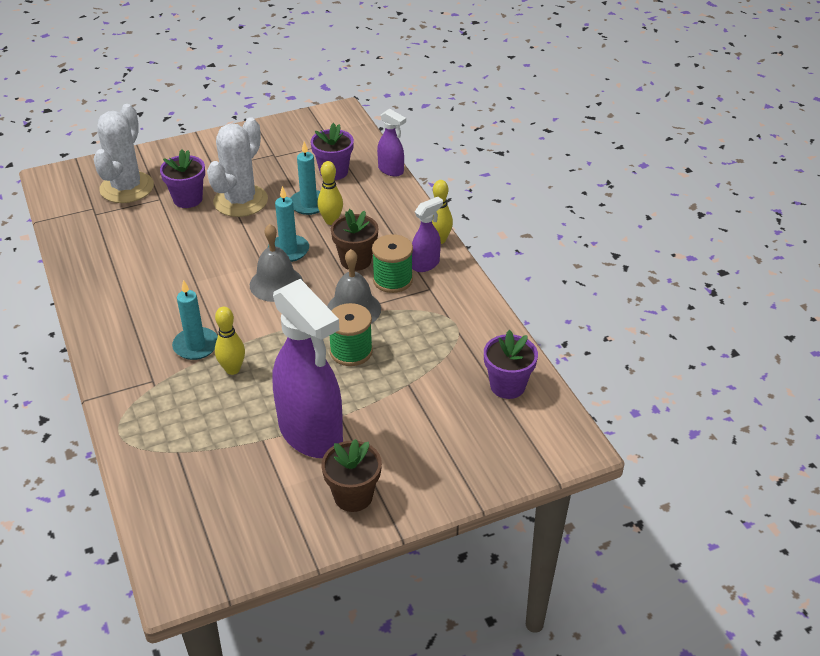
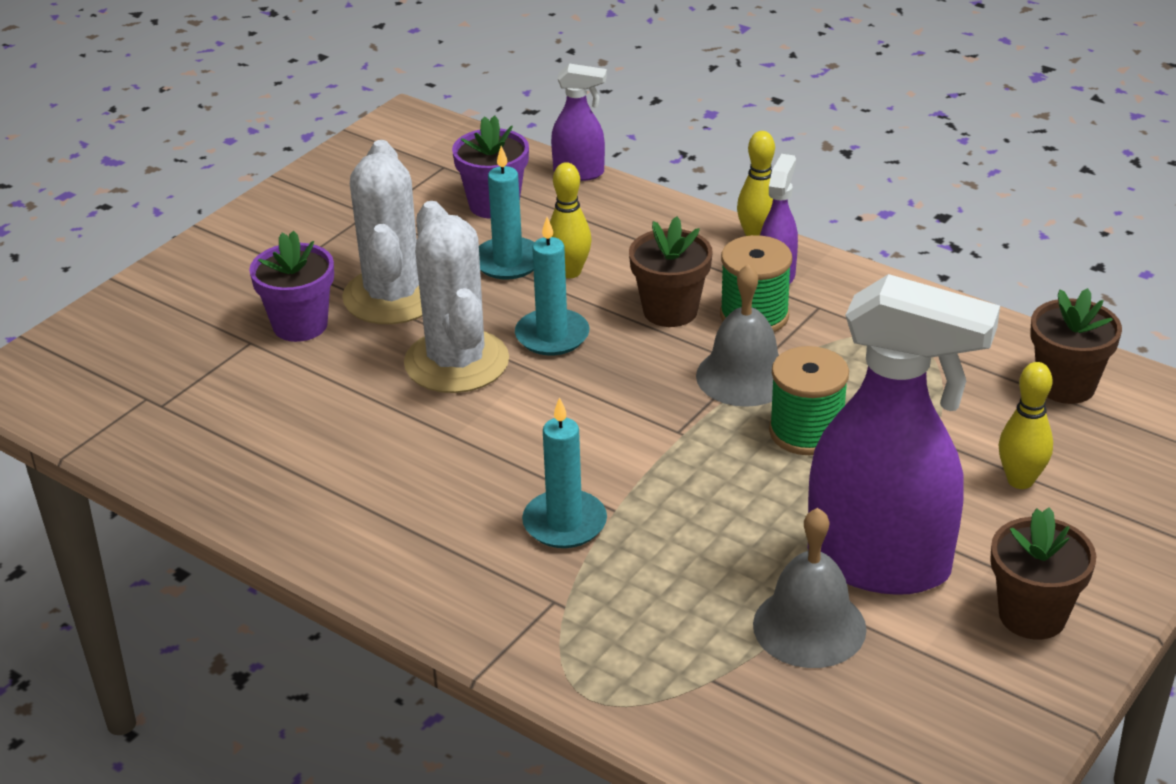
camera: 30 degrees left, 5 degrees down
white cactus [93,104,154,203] -> white cactus moved to [404,201,509,393]
yellow bowling pin [215,307,245,375] -> yellow bowling pin moved to [999,362,1053,489]
grey bell [250,224,303,302] -> grey bell moved to [753,508,867,668]
purple flower pot [484,330,538,399] -> brown flower pot [1030,288,1122,404]

